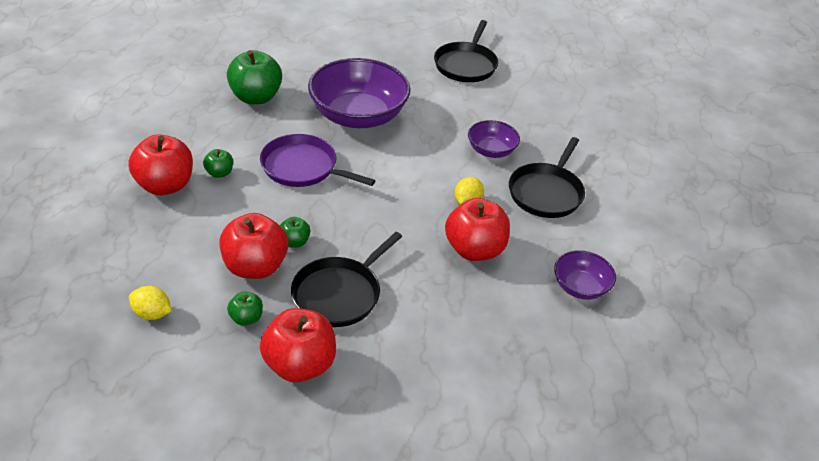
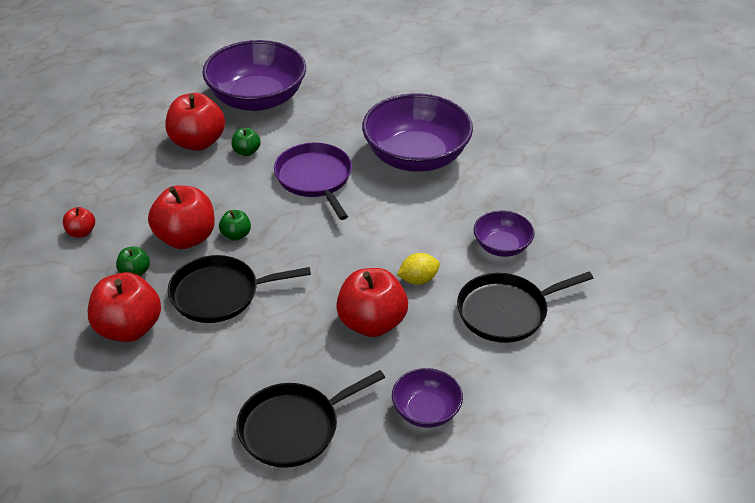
camera: 45 degrees right, 0 degrees up
yellow lemon [129,286,172,320] -> red apple [63,207,95,238]
green apple [227,50,282,104] -> none
black pan [434,20,498,82] -> black pan moved to [236,370,385,468]
none -> purple bowl [202,40,306,111]

